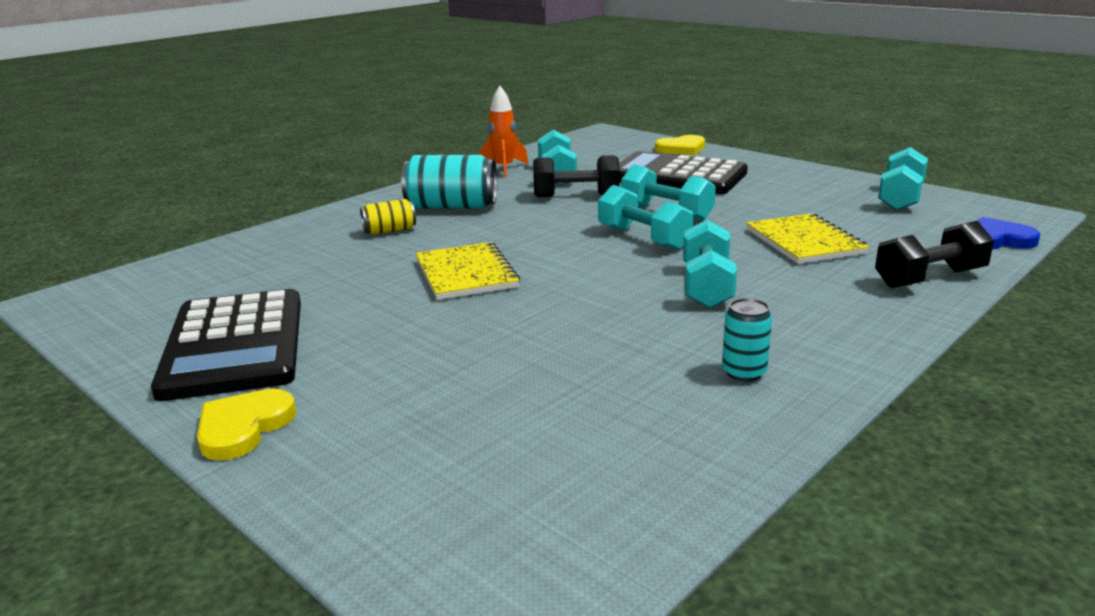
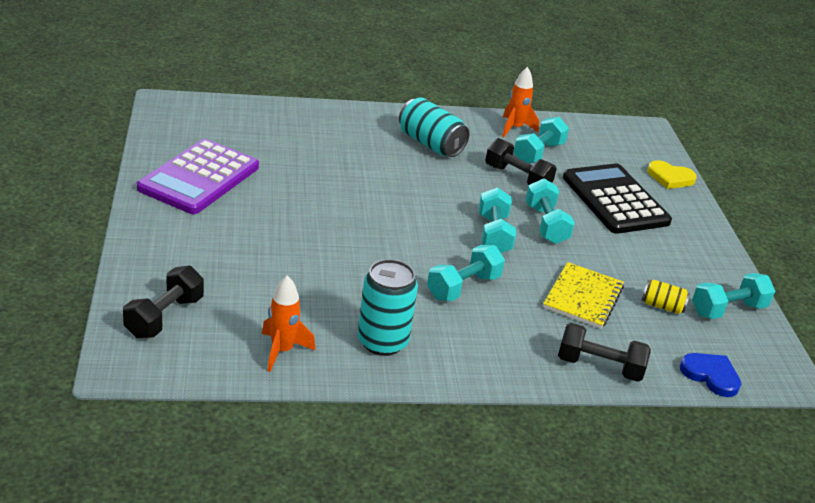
camera: 35 degrees right, 10 degrees up
black calculator [151,289,301,401] -> purple calculator [137,139,259,214]
yellow heart [197,389,296,461] -> none
yellow can [360,199,416,235] -> yellow can moved to [642,280,690,314]
yellow notebook [415,242,520,300] -> none
turquoise can [722,298,772,382] -> turquoise can [358,259,418,356], size x1.86
none -> black dumbbell [123,266,204,338]
none -> orange rocket [262,275,315,372]

